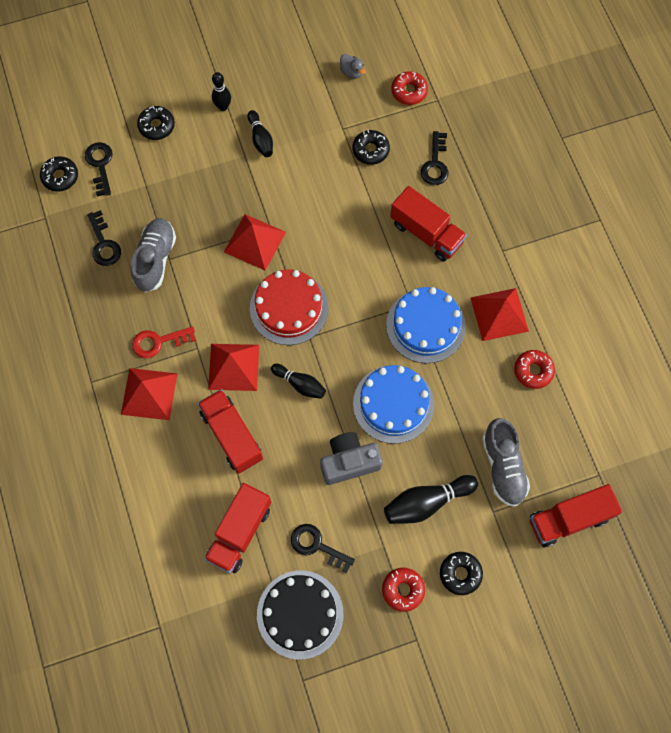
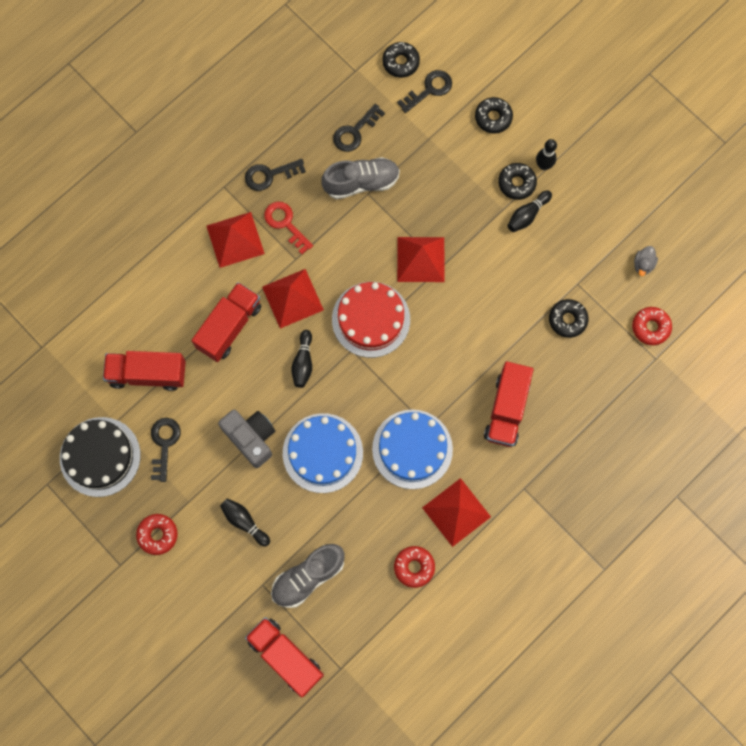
camera: 65 degrees right, 5 degrees up
black bowling pin [384,475,478,524] -> black bowling pin [220,498,270,546], size x0.64
black key [421,131,448,185] -> black key moved to [245,159,306,191]
black donut [440,552,483,595] -> black donut moved to [498,163,537,200]

